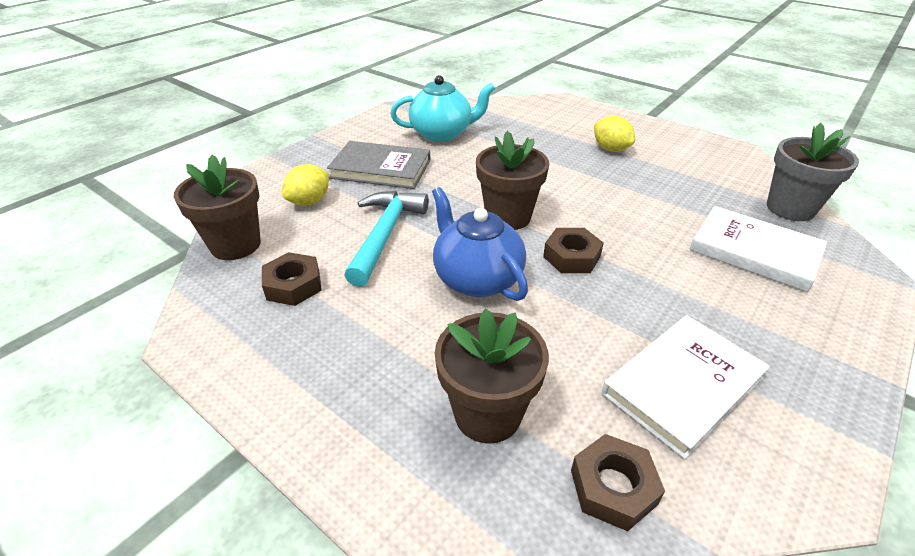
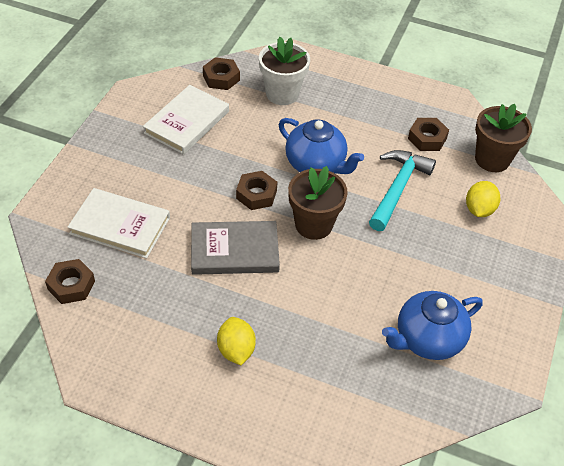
camera: 160 degrees right, 10 degrees up
grey book [327,141,431,189] -> grey book moved to [191,221,280,275]
turquoise hammer [344,191,429,287] -> turquoise hammer turned 150 degrees counterclockwise [369,150,436,231]
turquoise teapot [390,75,495,142] -> blue teapot [382,291,483,360]
brown flower pot [435,309,549,444] -> white flower pot [259,37,310,105]
yellow lemon [594,115,635,152] -> yellow lemon turned 45 degrees clockwise [217,317,256,365]
grey flower pot [767,123,859,221] -> brown nut [45,259,95,304]

